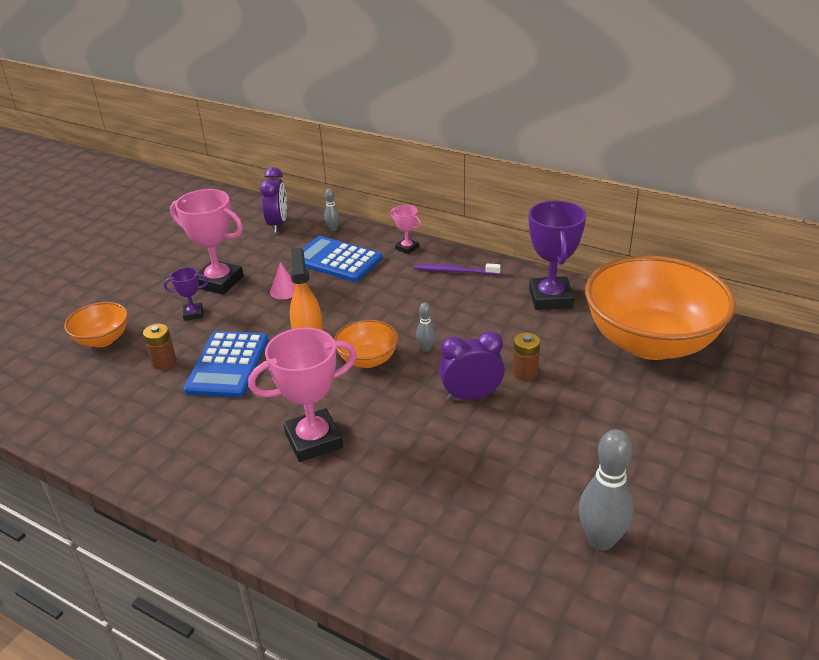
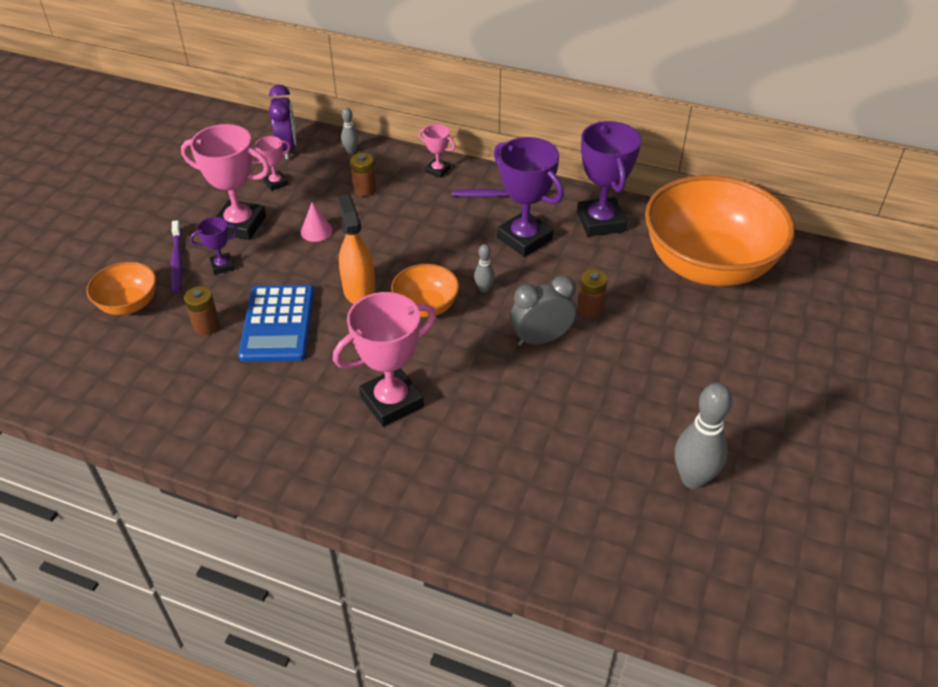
camera: 10 degrees left, 10 degrees up
blue calculator [302,236,382,282] -> brown battery [350,153,376,197]
purple clock [439,331,505,401] -> grey clock [510,275,576,346]
none -> purple toothbrush [170,220,183,293]
none -> pink trophy [252,136,291,191]
none -> purple trophy [494,137,564,257]

